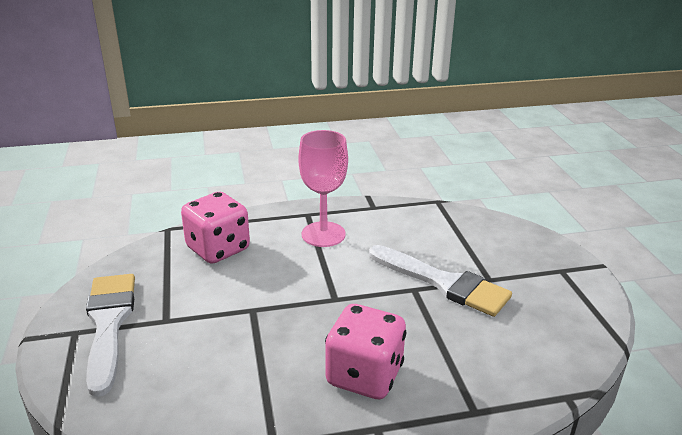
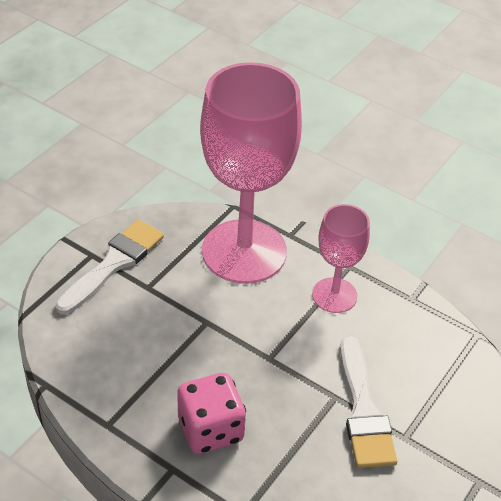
camera: 45 degrees right, 15 degrees up
pink dice [181,192,250,264] -> pink goblet [200,62,302,284]

